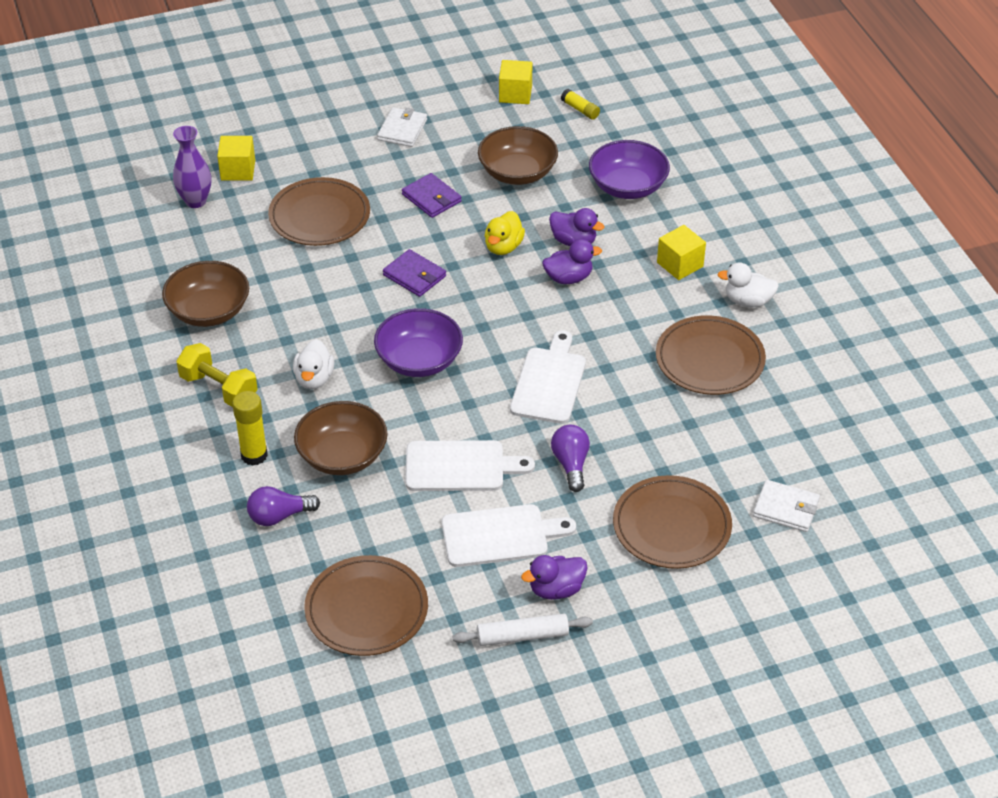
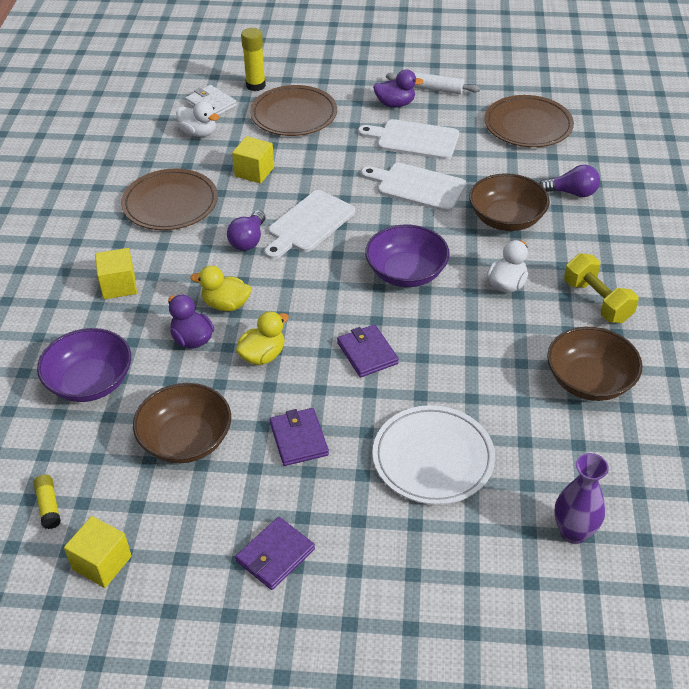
camera: 155 degrees left, 0 degrees up
yellow cube [217,136,255,181] -> yellow cube moved to [232,136,274,184]
yellow glue stick [232,391,268,465] -> yellow glue stick moved to [241,28,266,91]
brown plate [268,177,370,246] -> white plate [373,405,495,505]
white wallet [377,107,427,147] -> purple wallet [235,517,315,590]
purple duck [542,239,602,284] -> yellow duck [190,266,251,311]
purple light bulb [551,425,590,492] -> purple light bulb moved to [227,210,265,251]
white duck [717,263,779,307] -> white duck moved to [176,101,219,137]

